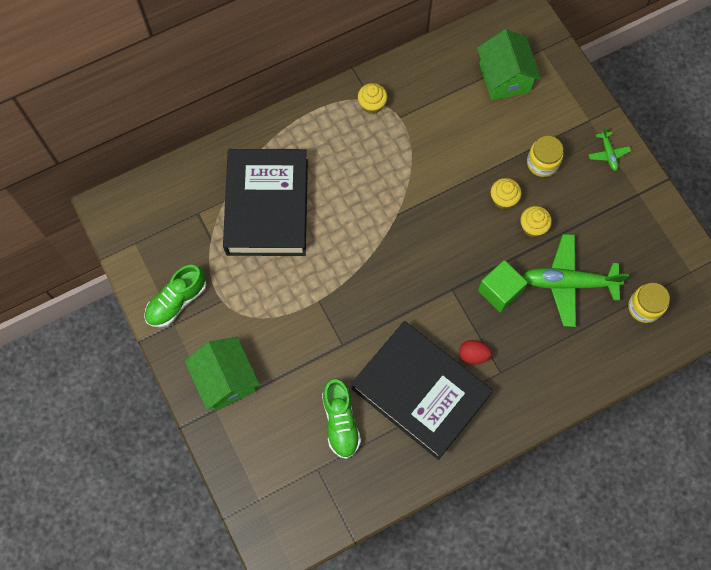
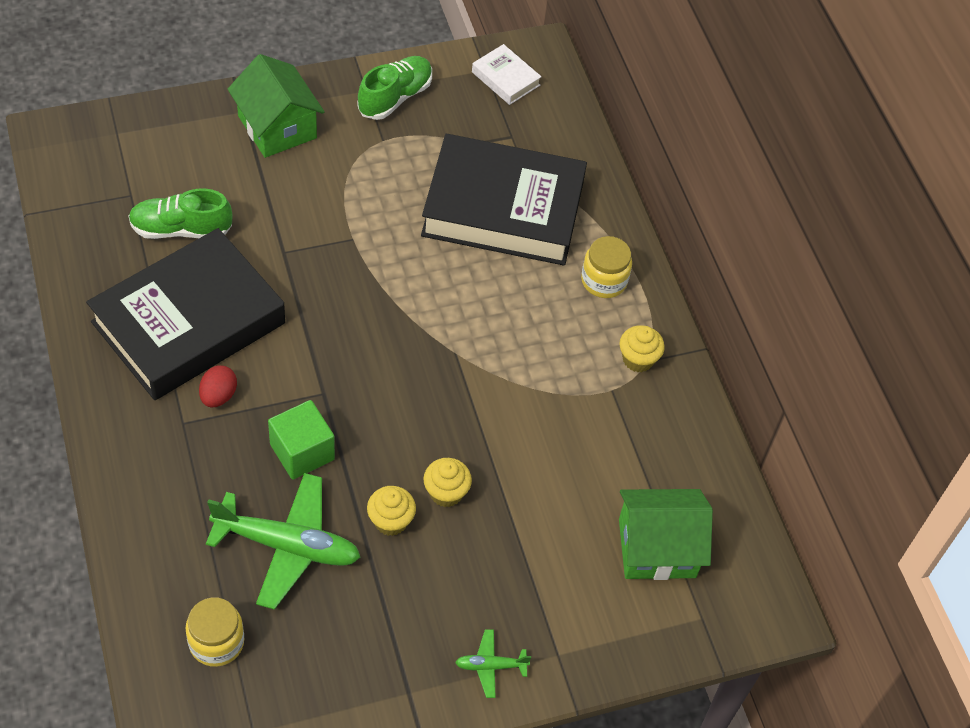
camera: 95 degrees right, 15 degrees down
green shoe [144,265,207,327] -> green shoe turned 75 degrees clockwise [357,56,432,120]
green house [185,337,260,411] -> green house turned 75 degrees clockwise [228,54,325,158]
green plane [522,234,629,327] -> green plane turned 90 degrees clockwise [206,473,360,610]
yellow jar [527,136,564,177] -> yellow jar moved to [581,236,632,298]
none -> white book [472,44,542,105]

